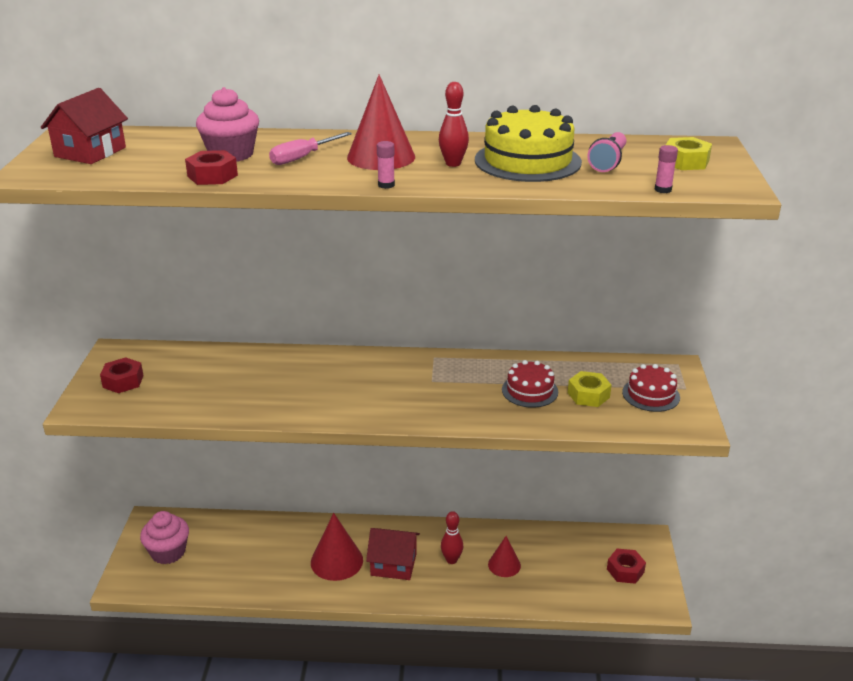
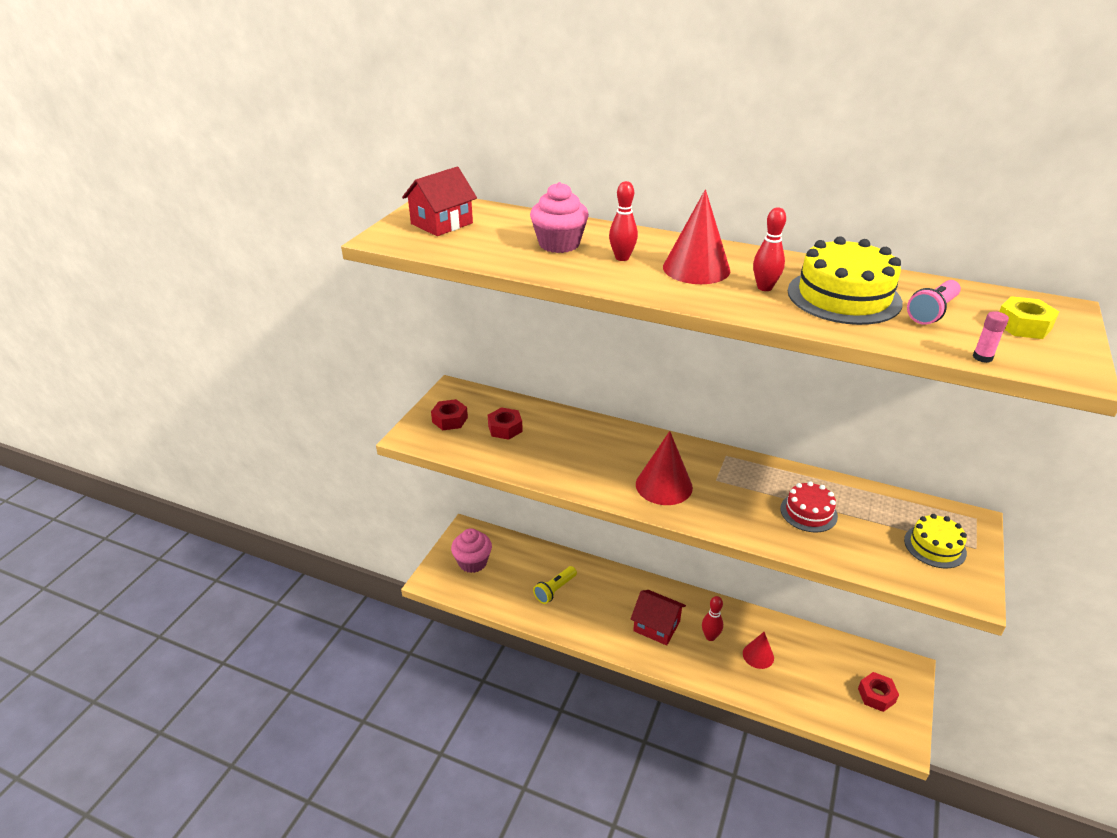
camera: 20 degrees right, 5 degrees up
red nut [185,150,238,185] -> red nut moved to [488,407,523,440]
pink screwdriver [269,132,352,165] -> red bowling pin [609,181,638,261]
red cone [311,513,363,581] -> red cone moved to [636,431,693,505]
pink glue stick [377,141,395,189] -> none
yellow nut [568,371,611,407] -> none
red cake [622,364,680,412] -> yellow cake [904,514,967,568]
none -> yellow flashlight [533,566,577,604]

